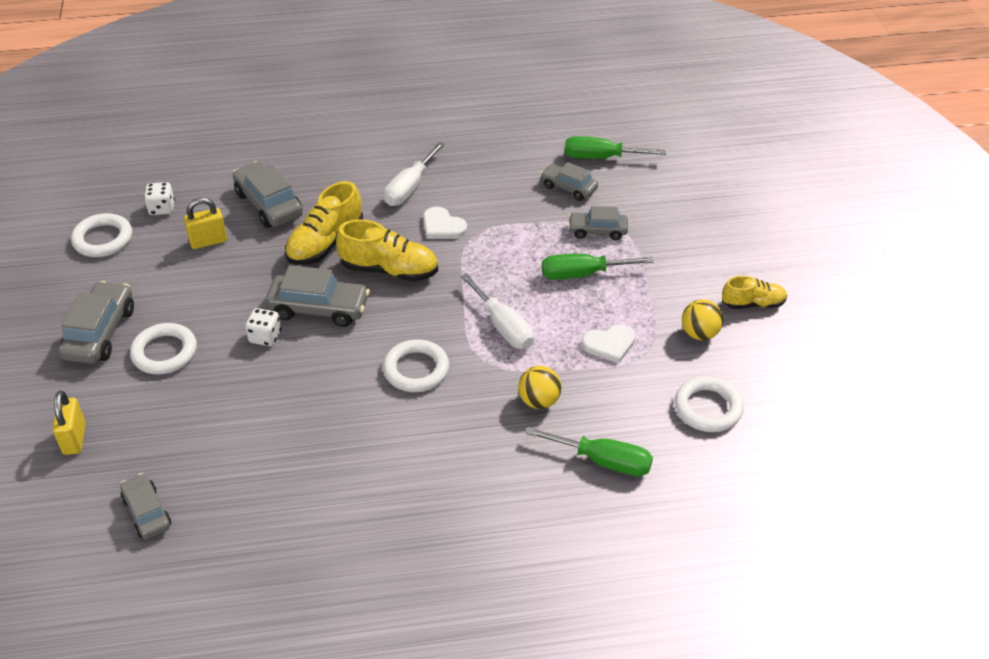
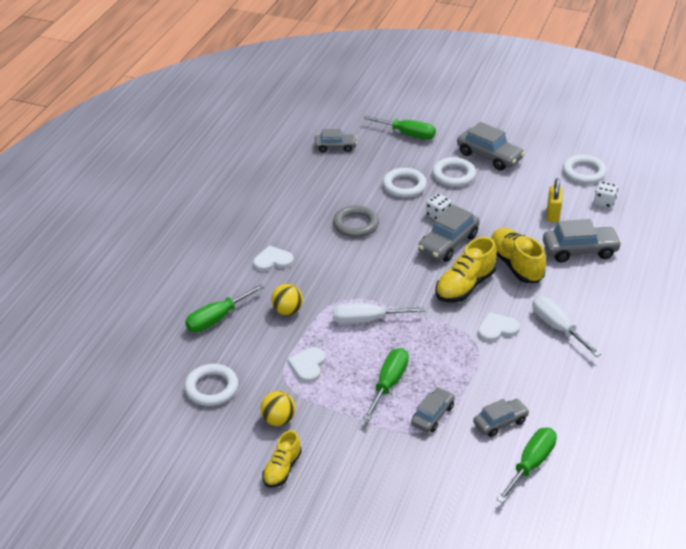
camera: 120 degrees right, 5 degrees down
yellow padlock [53,391,86,455] -> green screwdriver [363,116,436,140]
white ring [383,339,449,392] -> white ring moved to [383,168,427,198]
none -> white heart [253,245,294,272]
none -> grey ring [333,205,379,238]

